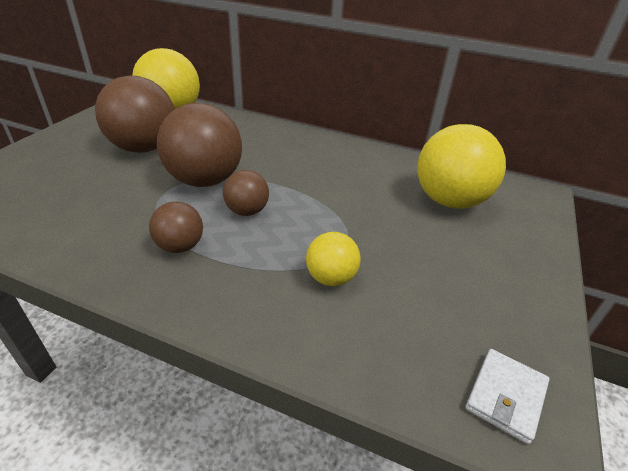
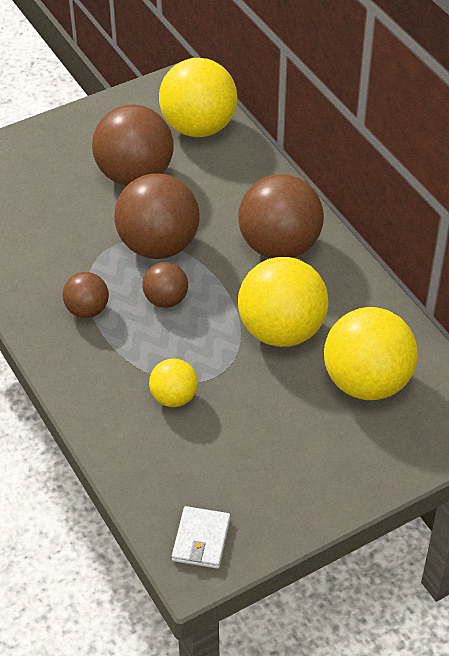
camera: 40 degrees right, 10 degrees up
white wallet [465,349,550,444] -> white wallet turned 60 degrees counterclockwise [172,506,230,569]
none -> brown ball [238,174,324,258]
none -> yellow ball [238,257,328,347]

